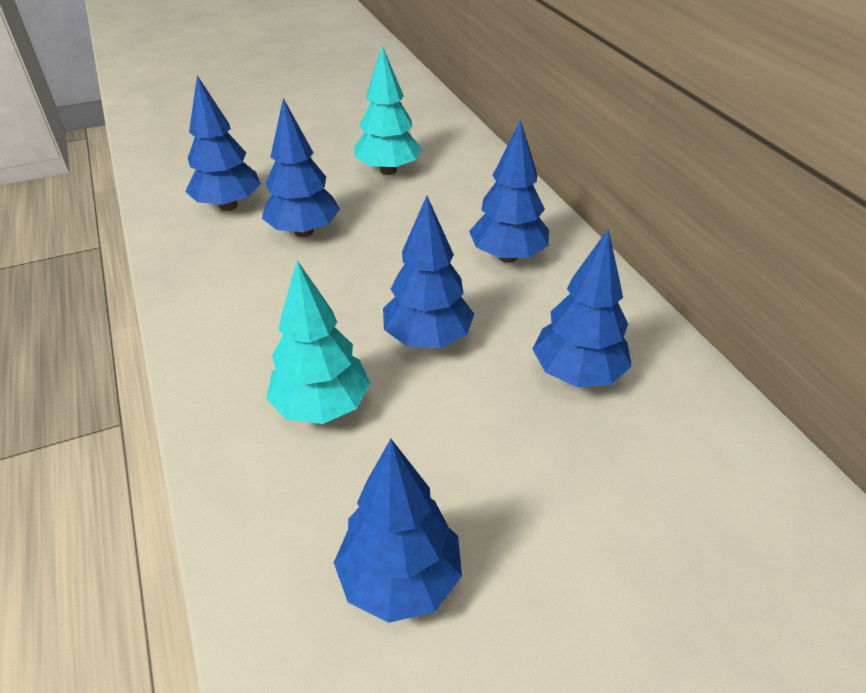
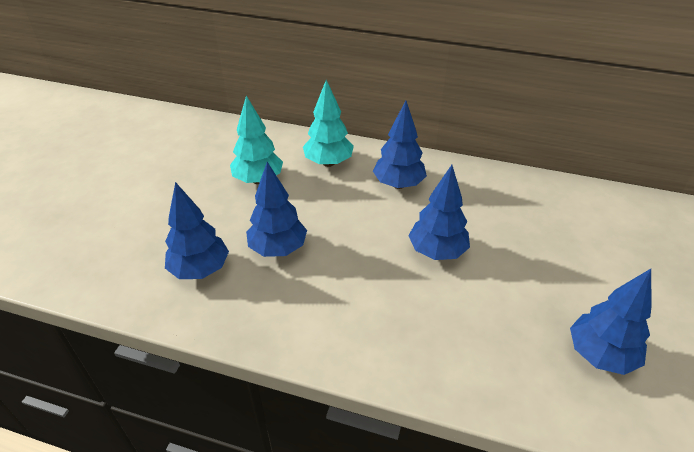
camera: 50 degrees left, 0 degrees up
turquoise tree [267,260,370,424] -> turquoise tree moved to [303,80,354,167]
blue tree [533,229,632,387] -> none

